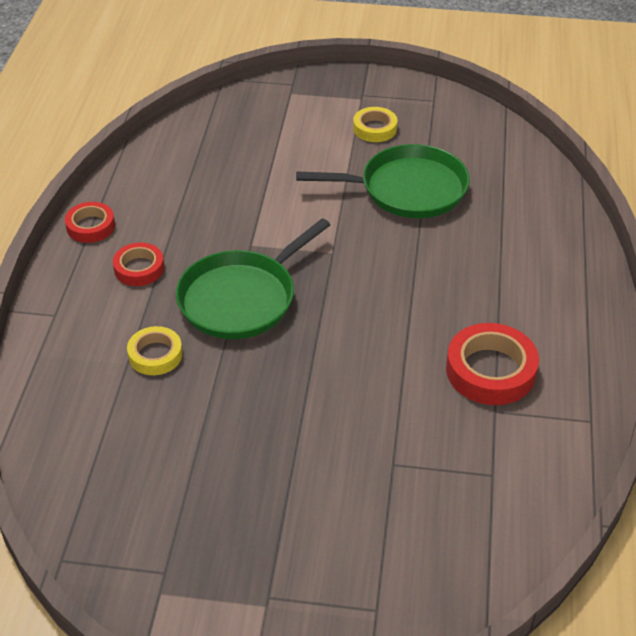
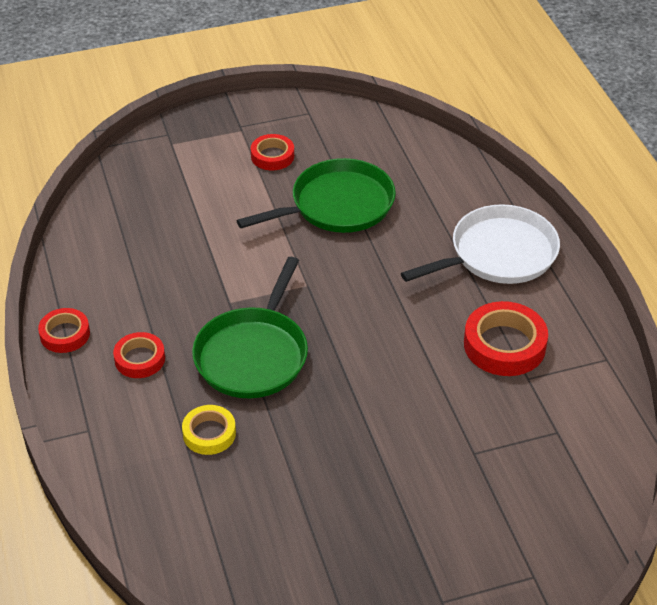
camera: 25 degrees left, 0 degrees up
yellow tape [353,107,397,142] -> red tape [251,134,294,170]
none -> white pan [401,204,560,284]

